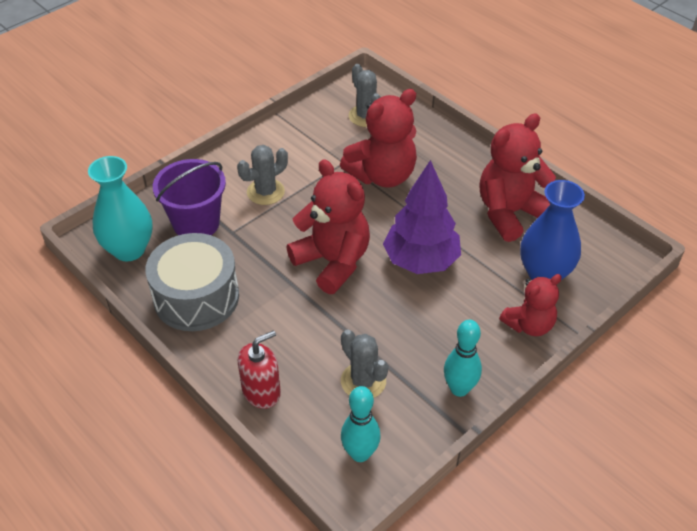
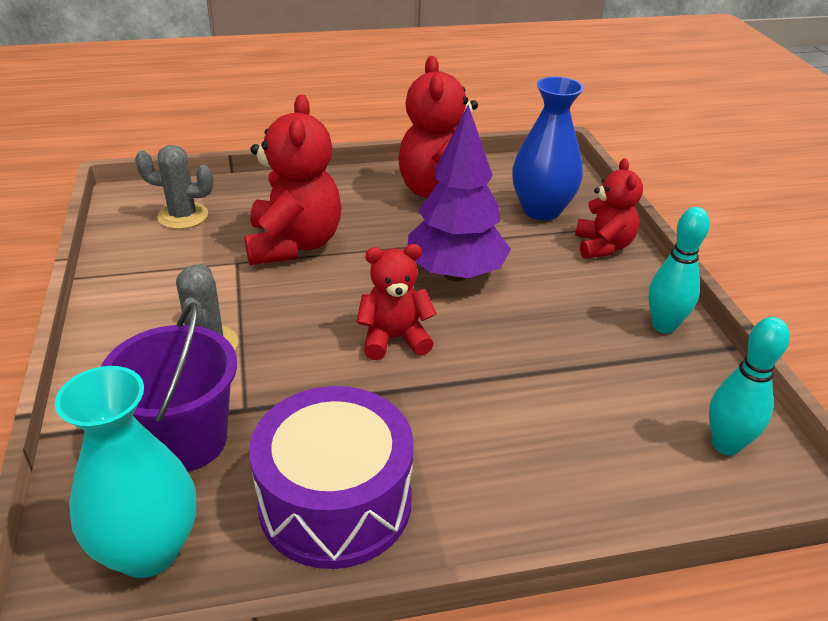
camera: 60 degrees left, 10 degrees down
grey drum [145,233,239,331] -> purple drum [249,386,414,569]
red soap dispenser [238,330,281,409] -> none
red teddy bear [287,159,370,294] -> red teddy bear [356,244,437,360], size x0.62
grey cactus [341,330,388,398] -> none

